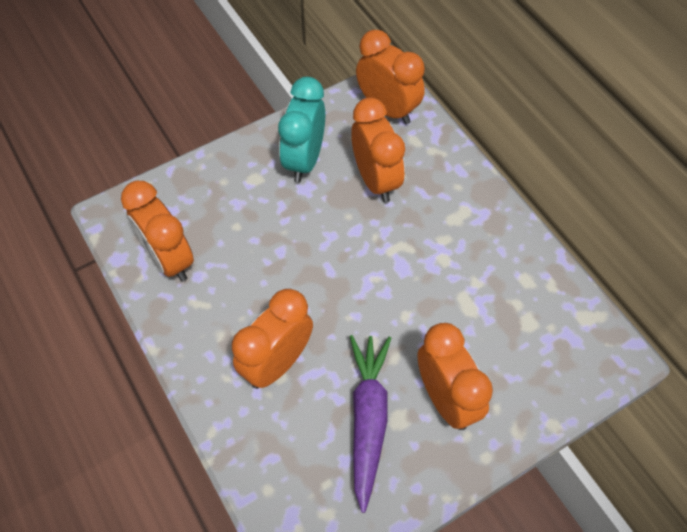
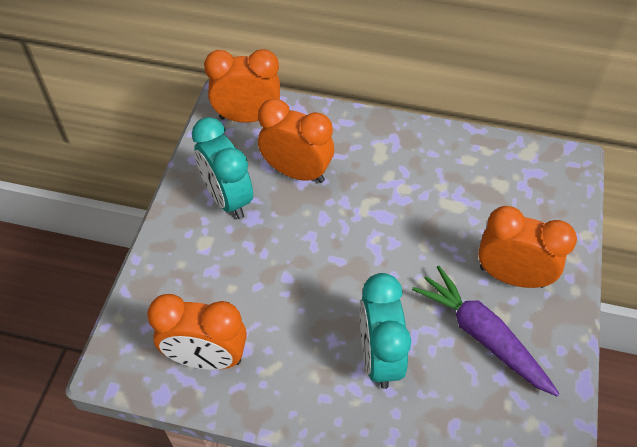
camera: 45 degrees left, 5 degrees down
orange clock [232,289,313,389] -> turquoise clock [360,273,411,389]

